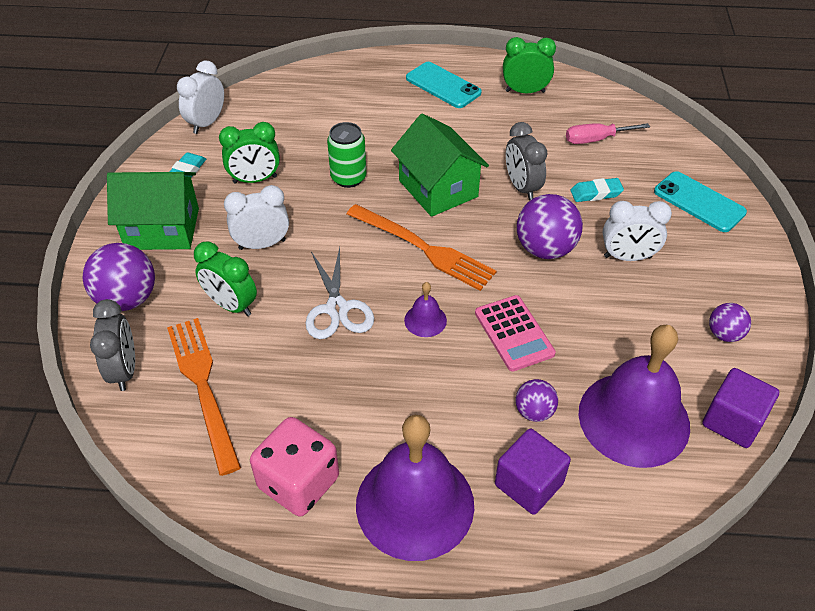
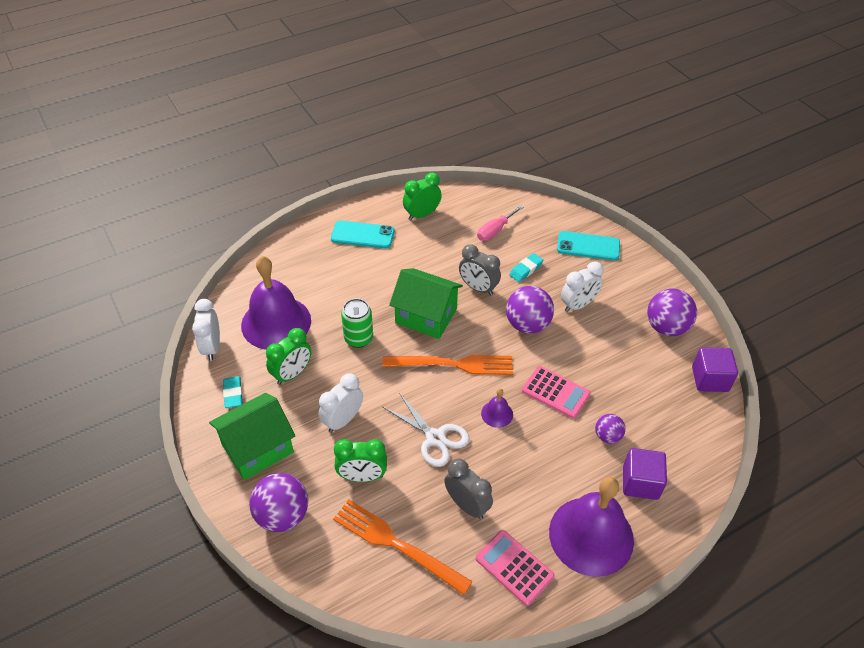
camera: 35 degrees left, 0 degrees up
grey clock [90,299,135,391] -> grey clock moved to [444,459,493,519]
pink dice [250,417,339,517] -> pink calculator [476,530,555,606]
purple bell [578,325,690,468] -> purple bell moved to [241,256,311,350]
purple ball [709,303,751,342] -> purple ball [647,289,697,336], size x1.78

